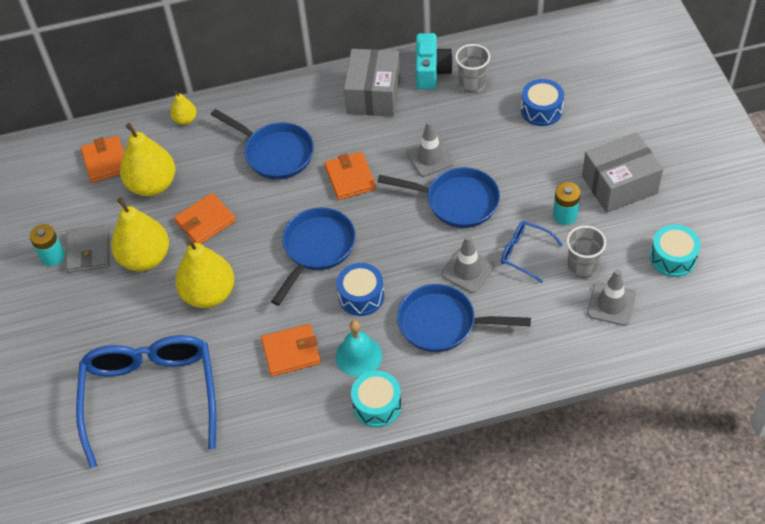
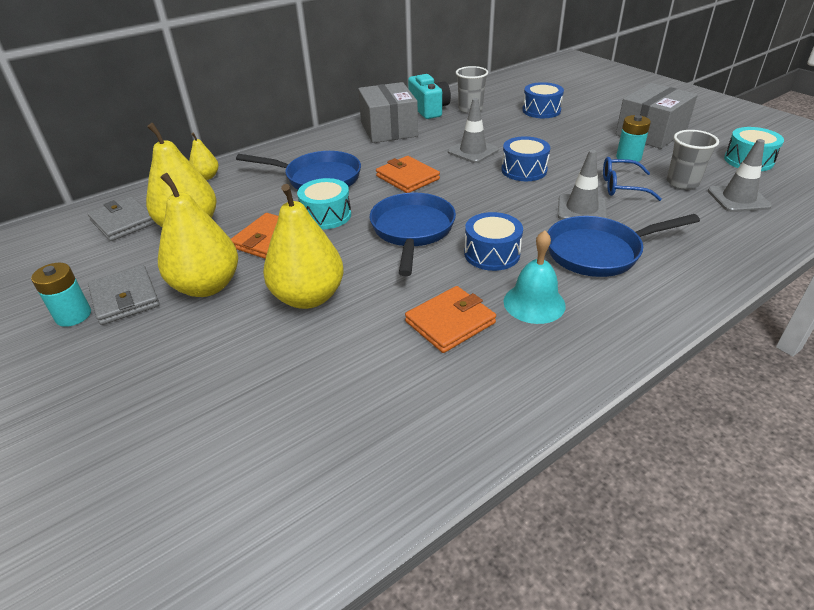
camera: 25 degrees left, 15 degrees down
blue glasses [76,335,216,468] -> none
orange wallet [81,135,124,183] -> grey wallet [88,197,156,241]
turquoise drum [351,371,402,427] -> turquoise drum moved to [297,178,351,229]
blue pan [377,167,500,228] -> blue drum [501,136,550,181]

